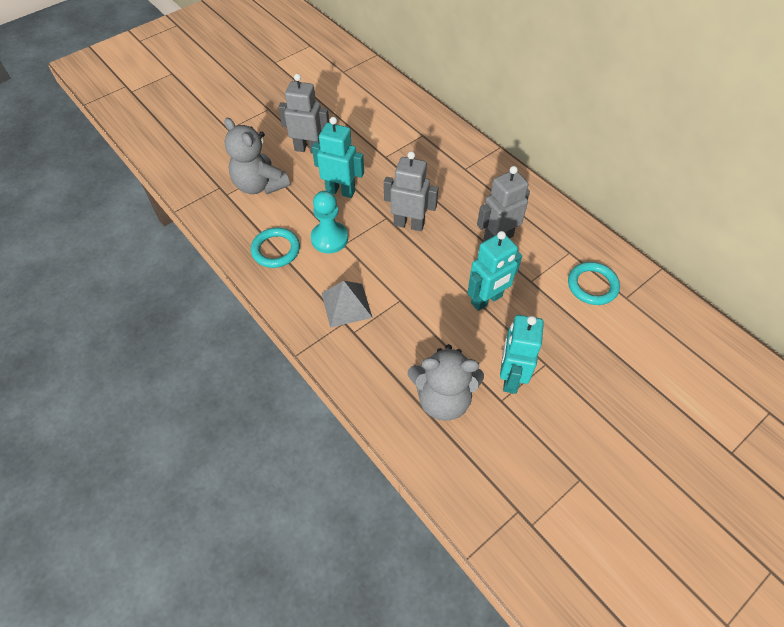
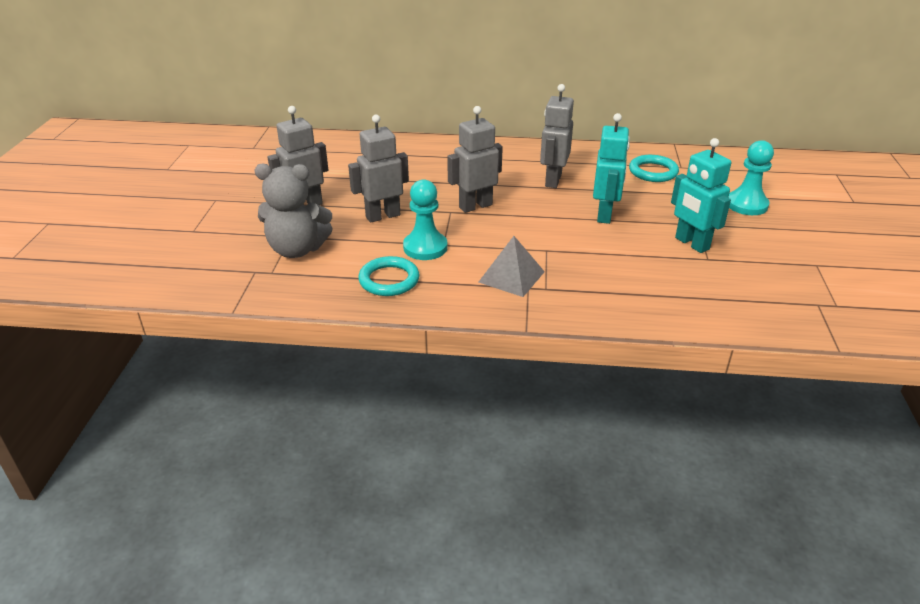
camera: 45 degrees left, 20 degrees down
turquoise robot [312,117,364,198] -> grey robot [348,115,409,223]
grey teddy bear [408,344,484,421] -> none
none -> turquoise pawn [728,140,774,215]

